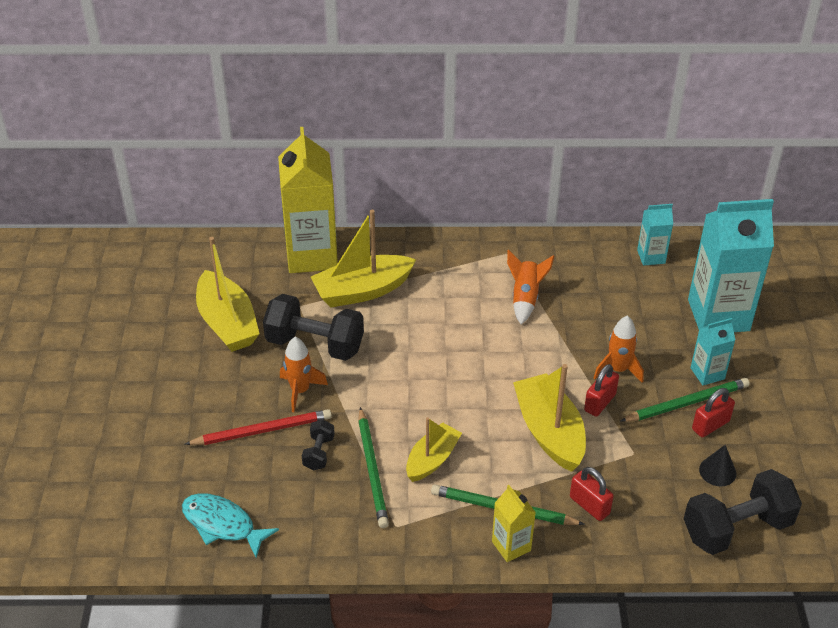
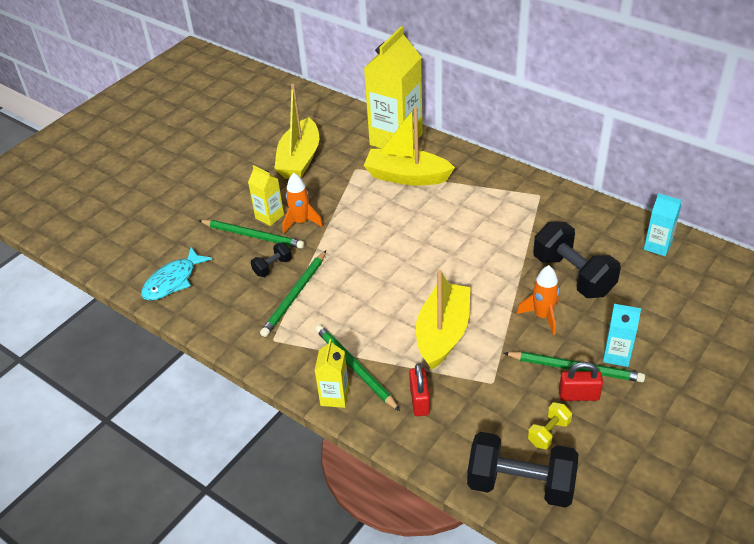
camera: 40 degrees right, 0 degrees up
turquoise fish [182,493,279,558] -> turquoise fish turned 120 degrees counterclockwise [141,247,212,301]
red pencil [185,409,332,445] -> green pencil [198,220,305,249]
black dumbbell [263,294,364,361] -> black dumbbell moved to [533,222,621,298]
yellow boat [406,417,462,482] -> none
orange rocket [507,250,554,324] -> none
red padlock [584,364,619,417] -> none
turquoise carton [688,199,774,332] -> none
black cone [699,445,736,486] -> yellow dumbbell [528,402,572,449]
none -> yellow carton [248,165,284,226]

